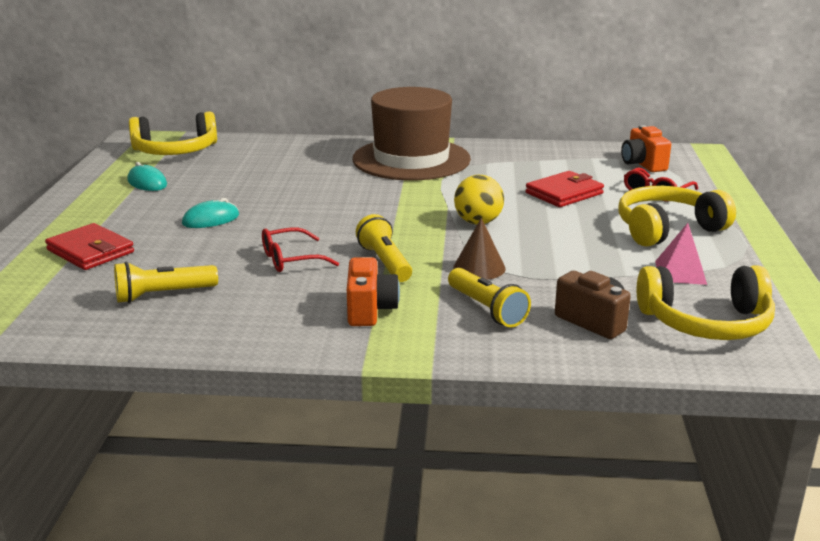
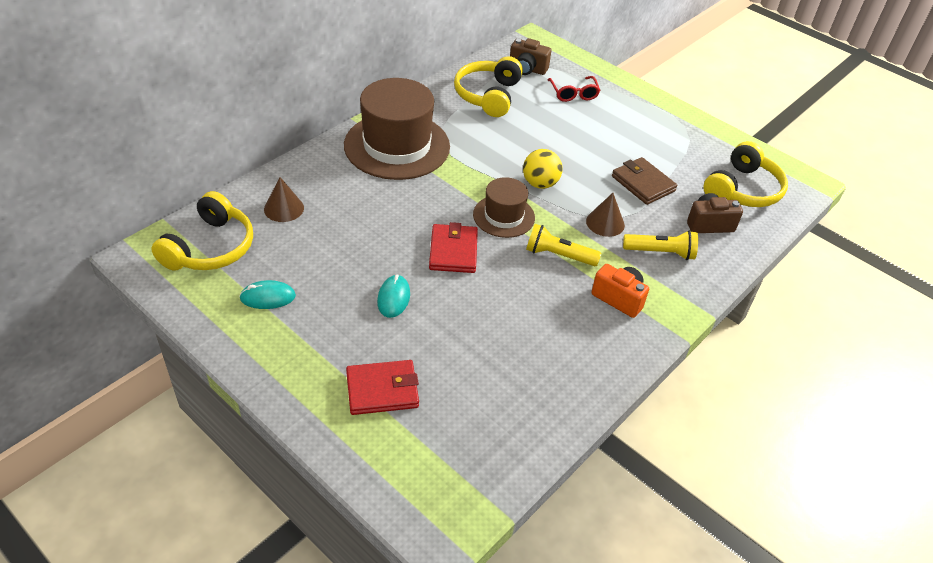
camera: 55 degrees left, 20 degrees up
yellow flashlight [114,262,218,303] -> none
red glasses [262,227,339,272] -> none
red wallet [526,171,604,207] -> red wallet moved to [429,222,478,273]
yellow headphones [618,186,736,247] -> yellow headphones moved to [454,56,523,117]
orange camera [621,125,671,172] -> brown camera [510,38,552,75]
pink pyramid [655,223,707,285] -> none
none -> brown cone [264,177,304,222]
none -> brown hat [473,177,535,238]
none -> brown wallet [612,157,677,205]

